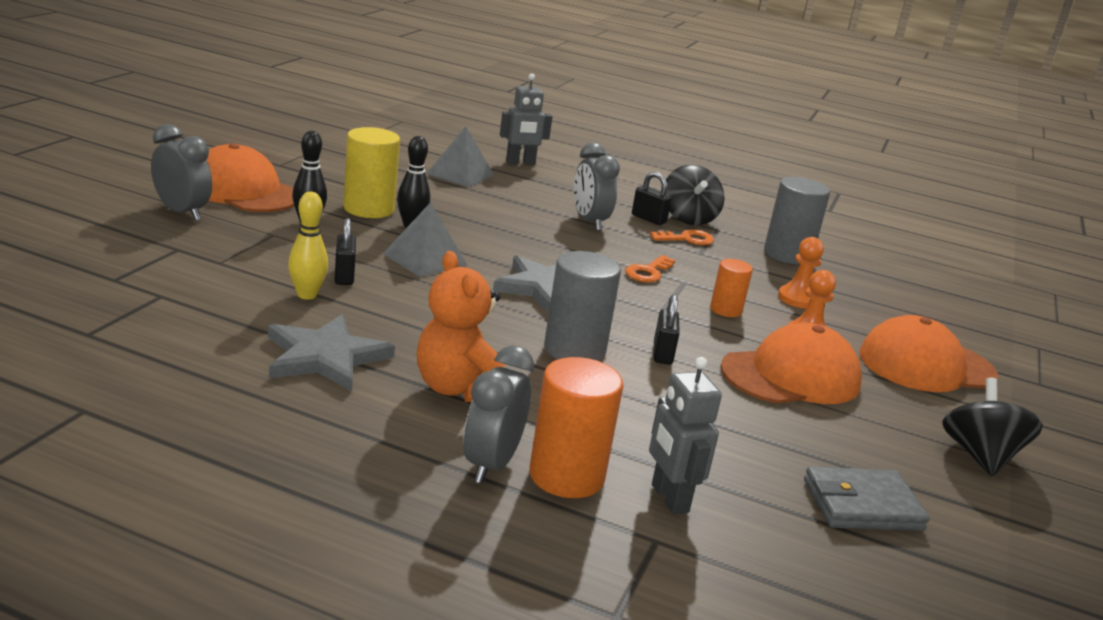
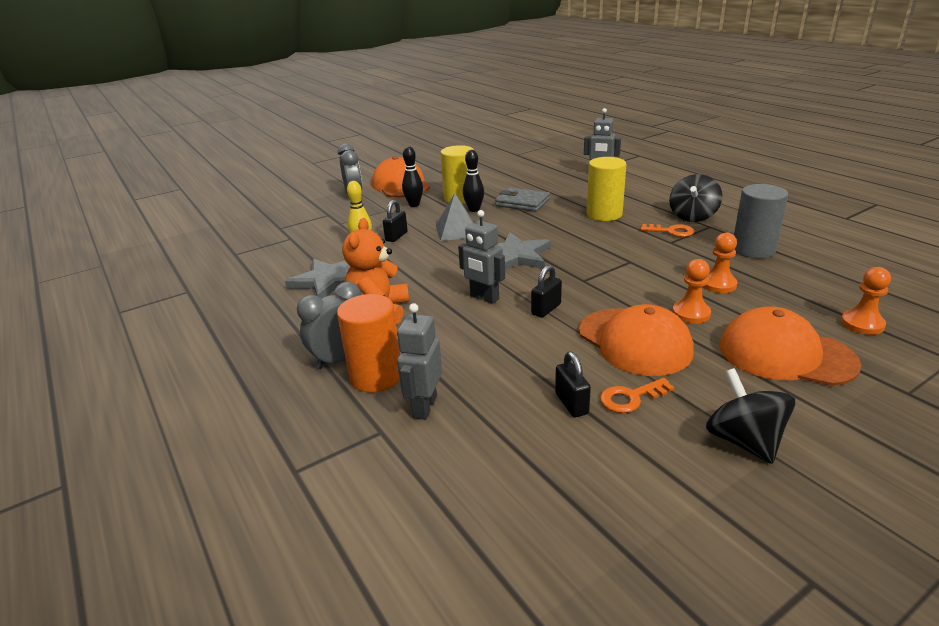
camera: 40 degrees right, 5 degrees up
grey pyramid [426,126,494,187] -> none
grey cylinder [544,251,621,361] -> grey robot [458,210,505,304]
grey clock [574,143,620,231] -> yellow cylinder [587,157,626,221]
orange key [625,255,675,282] -> orange key moved to [600,378,674,413]
black padlock [632,172,672,225] -> black padlock moved to [555,352,591,417]
orange cylinder [710,259,753,317] -> none
orange cap [720,323,862,404] -> orange cap turned 45 degrees clockwise [579,304,694,376]
grey wallet [804,467,929,531] -> grey wallet moved to [495,187,550,212]
black spinning top [942,378,1043,476] -> black spinning top turned 60 degrees counterclockwise [706,368,796,464]
none -> orange pawn [841,267,891,335]

